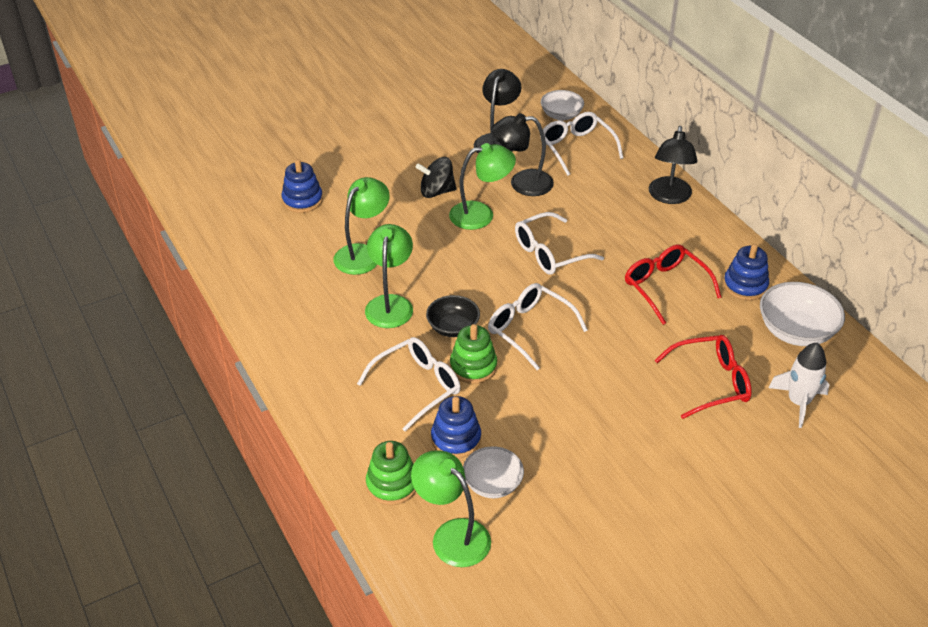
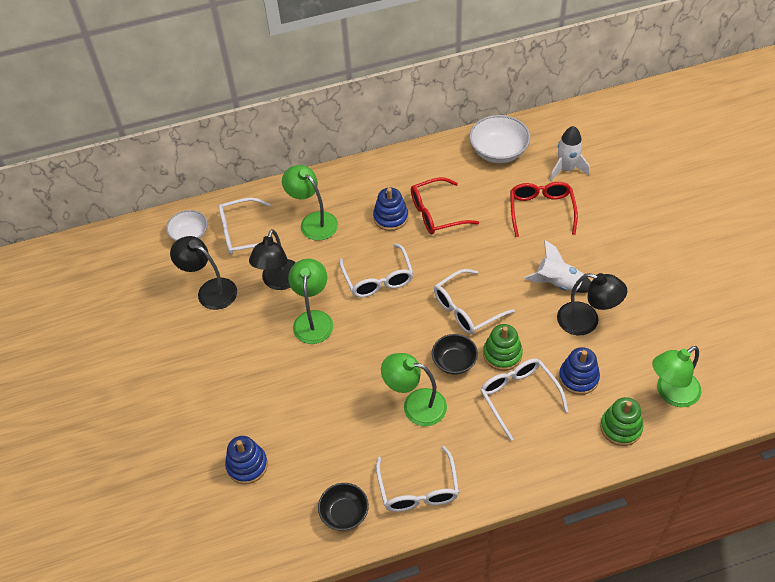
camera: 75 degrees left, 10 degrees up
green lamp [334,177,390,275] -> green lamp moved to [282,165,338,241]
black spinning top [416,157,456,198] -> none
white bowl [463,446,524,498] -> none
black lamp [649,126,698,204] -> black lamp moved to [557,273,627,335]
blue stacking toy [723,244,769,301] -> blue stacking toy moved to [373,188,408,231]
none -> black bowl [318,483,369,531]
none -> white glasses [376,446,459,512]
none -> white rocket [524,240,591,293]

